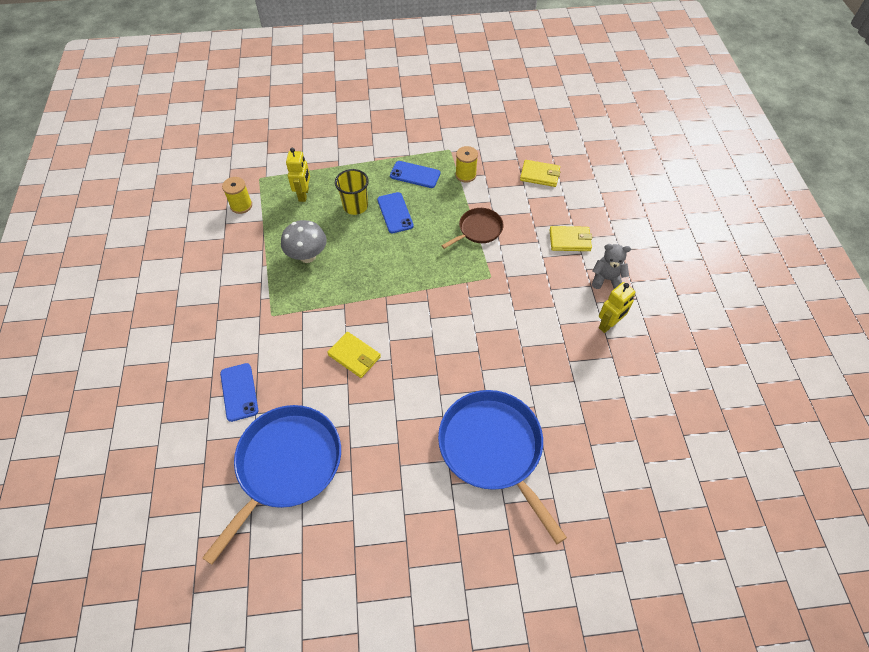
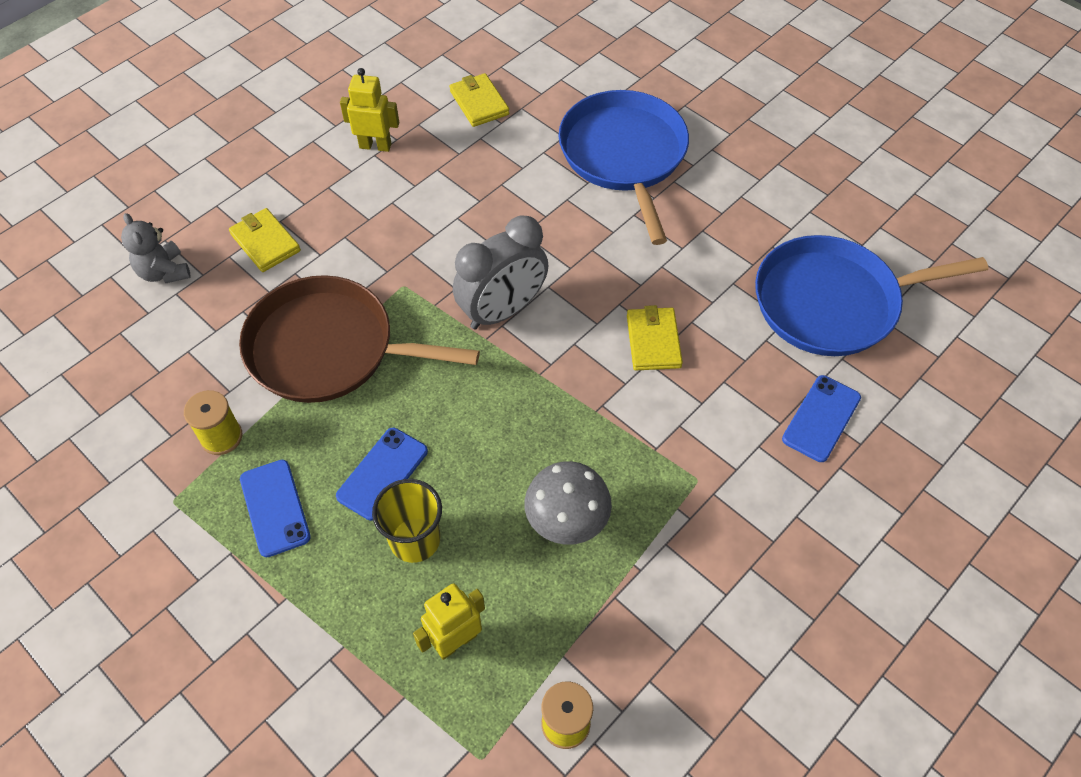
camera: 130 degrees left, 0 degrees up
blue pan [438,390,567,544] -> blue pan turned 150 degrees clockwise [558,90,689,245]
brown pan [441,208,504,249] -> brown pan [239,275,480,403], size x1.89
yellow wallet [520,160,560,187] -> yellow wallet moved to [450,73,509,127]
grey teddy bear [592,244,631,289] -> grey teddy bear moved to [121,213,191,283]
none -> grey clock [453,215,548,330]

